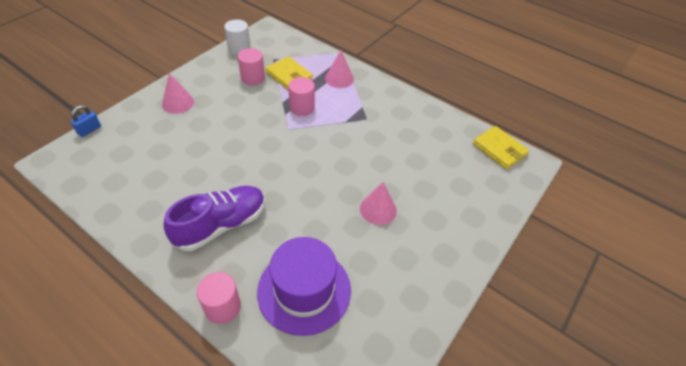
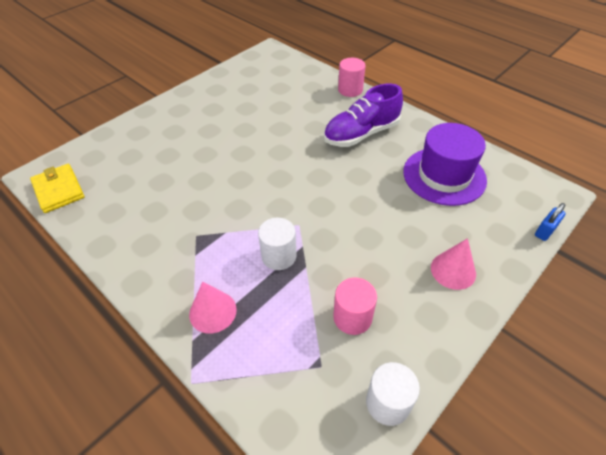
camera: 170 degrees left, 0 degrees up
purple hat [257,237,351,336] -> purple hat moved to [403,123,487,206]
yellow wallet [266,57,313,90] -> none
pink cylinder [288,77,315,116] -> white cylinder [258,218,297,270]
pink cone [360,182,397,225] -> none

